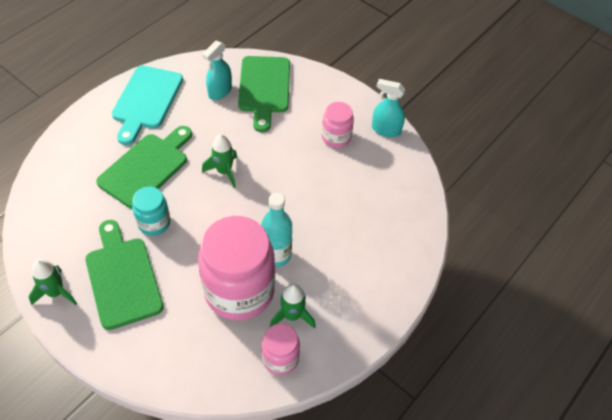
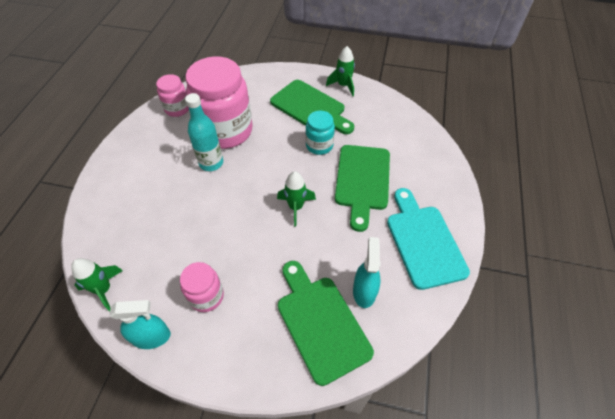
camera: 155 degrees right, 0 degrees up
green rocket [270,283,316,329] -> green rocket moved to [71,258,123,312]

